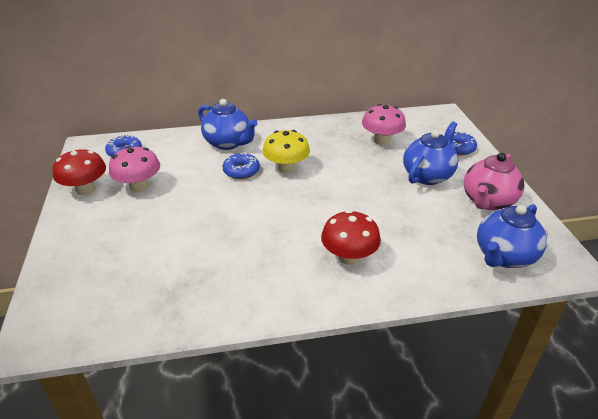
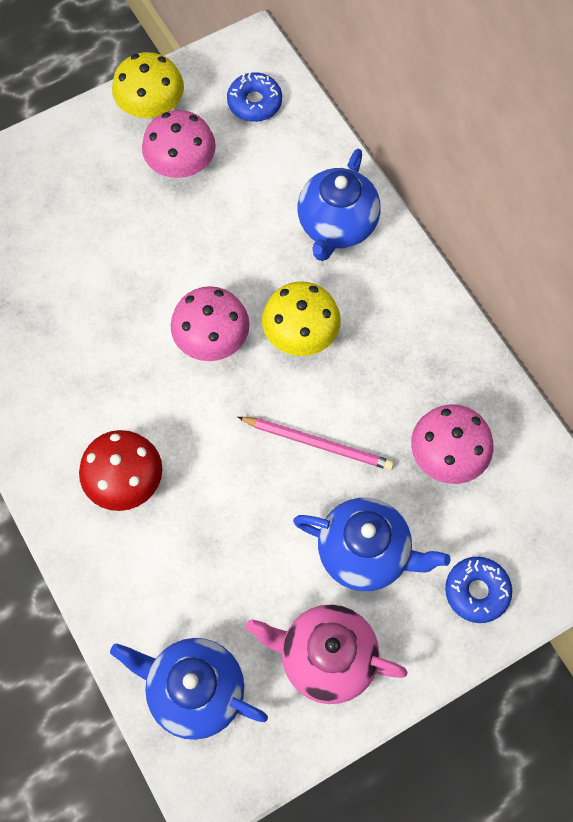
camera: 70 degrees right, 30 degrees up
red mushroom [53,149,106,195] -> yellow mushroom [112,52,184,119]
blue donut [223,152,260,179] -> none
none -> pink mushroom [171,286,250,361]
none -> pink pencil [238,417,394,470]

